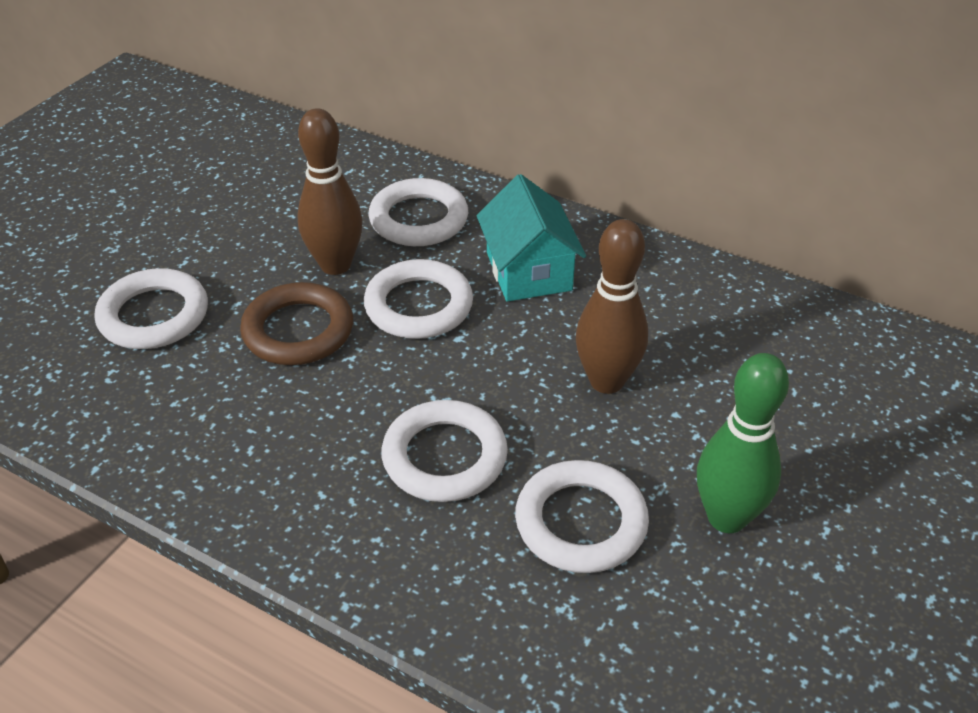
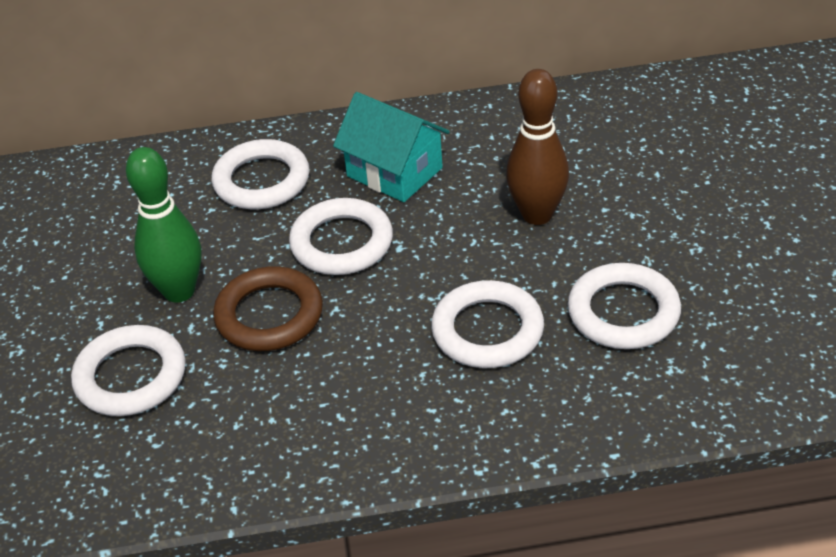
camera: 35 degrees left, 0 degrees up
brown bowling pin [297,108,362,275] -> none
green bowling pin [697,353,789,533] -> green bowling pin moved to [126,147,202,303]

